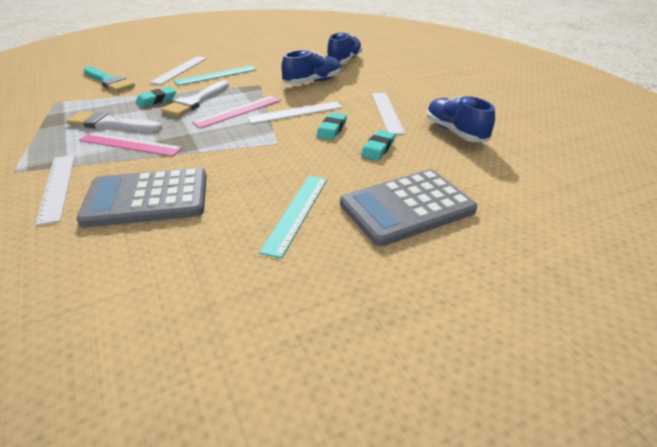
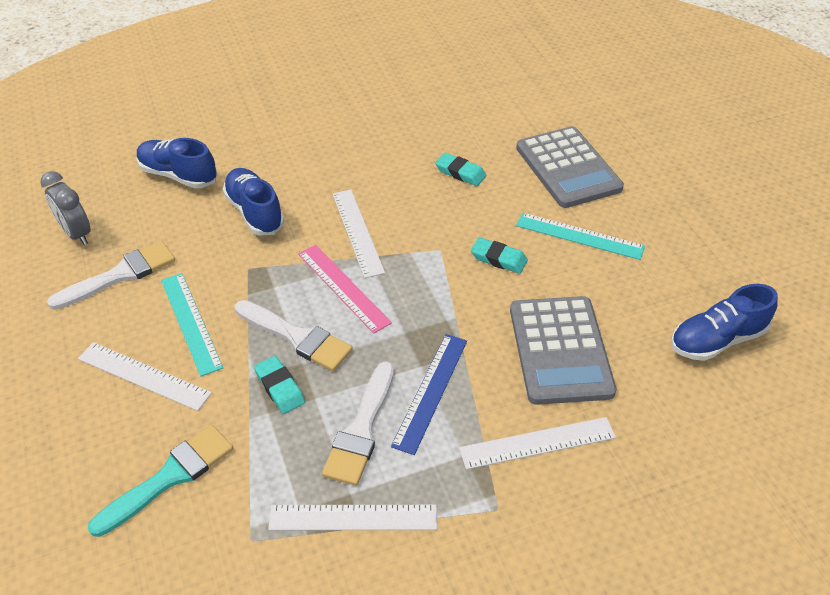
camera: 85 degrees left, 10 degrees up
pink ruler [79,133,183,156] -> blue ruler [391,334,467,455]
turquoise eraser [316,113,347,140] -> turquoise eraser moved to [471,237,528,274]
white ruler [372,93,406,135] -> white ruler moved to [268,505,437,530]
blue shoe [426,96,495,142] -> blue shoe moved to [671,284,778,361]
none -> grey clock [41,171,91,245]
none -> white brush [47,241,175,310]

